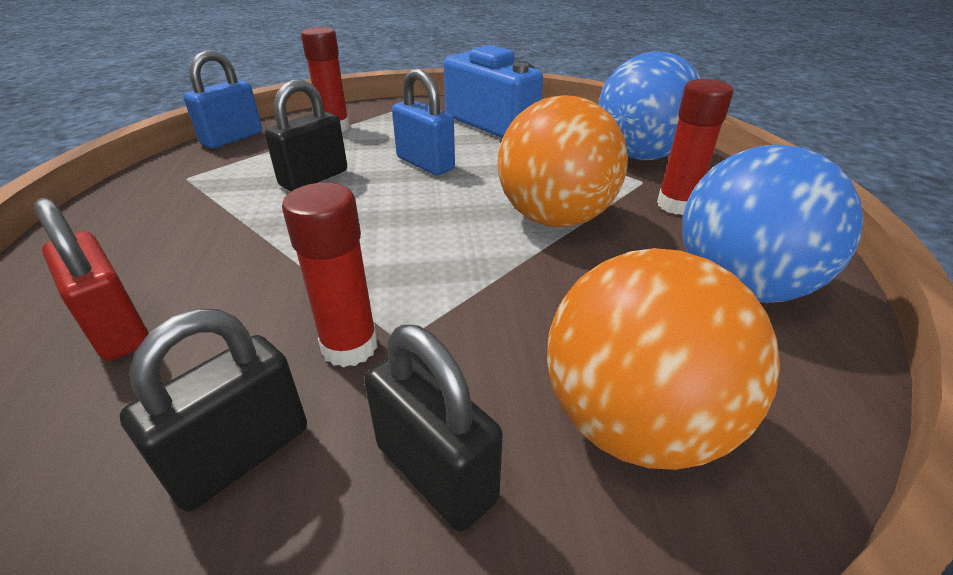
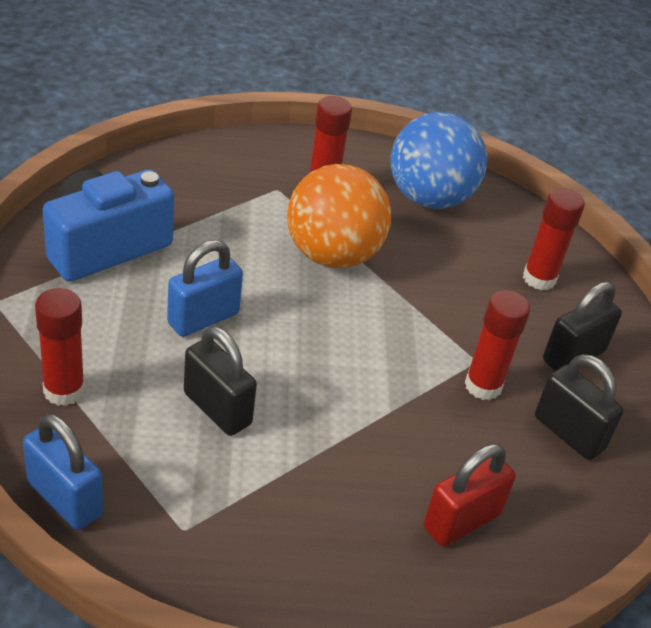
camera: 90 degrees left, 5 degrees up
orange ball [547,248,780,470] -> red glue stick [523,188,585,290]
blue ball [598,52,701,160] -> none

